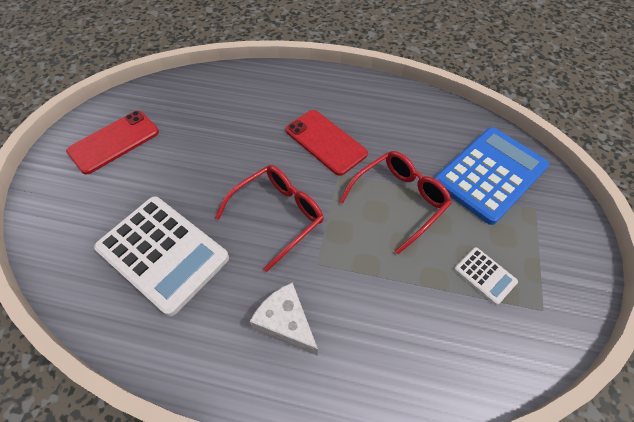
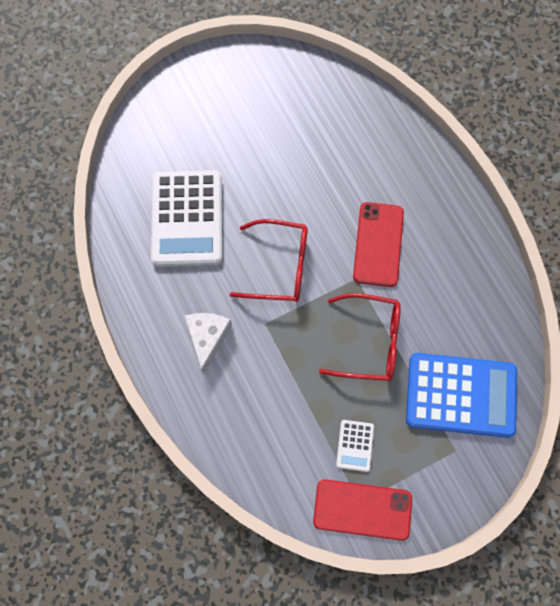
camera: 50 degrees right, 15 degrees up
red phone [66,111,159,175] -> red phone moved to [313,479,412,541]

